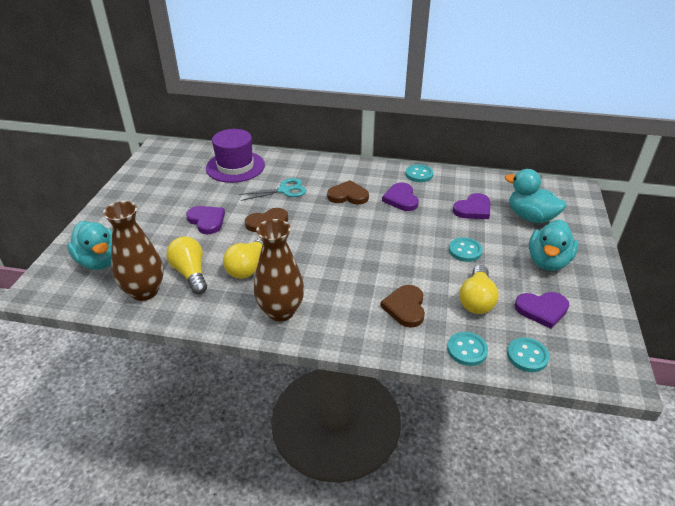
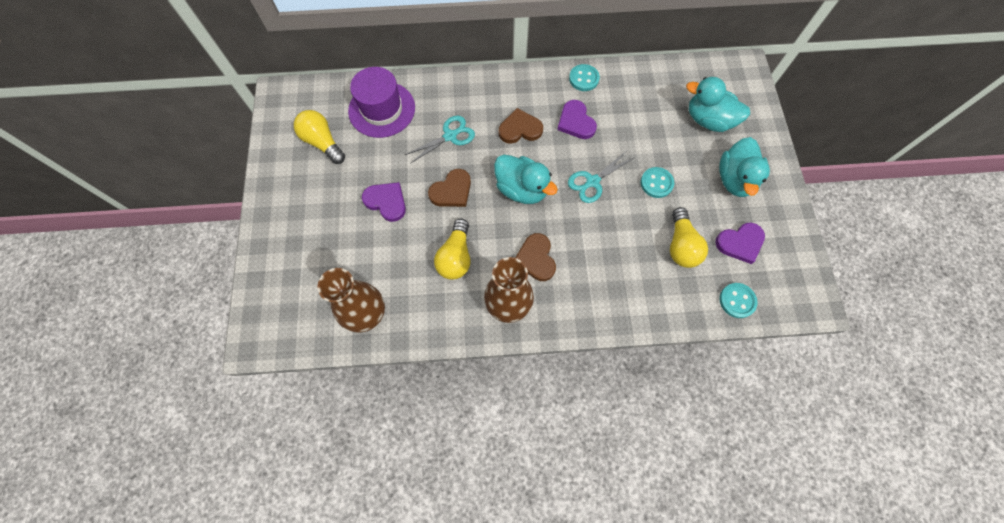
camera: 15 degrees left, 30 degrees up
turquoise duck [67,221,112,270] -> turquoise duck moved to [494,155,558,204]
yellow light bulb [166,237,207,294] -> yellow light bulb moved to [294,110,345,164]
brown heart [380,285,425,328] -> brown heart moved to [515,233,556,281]
turquoise button [447,332,488,366] -> none
purple heart [453,193,490,219] -> none
none -> turquoise scissors [568,152,635,203]

